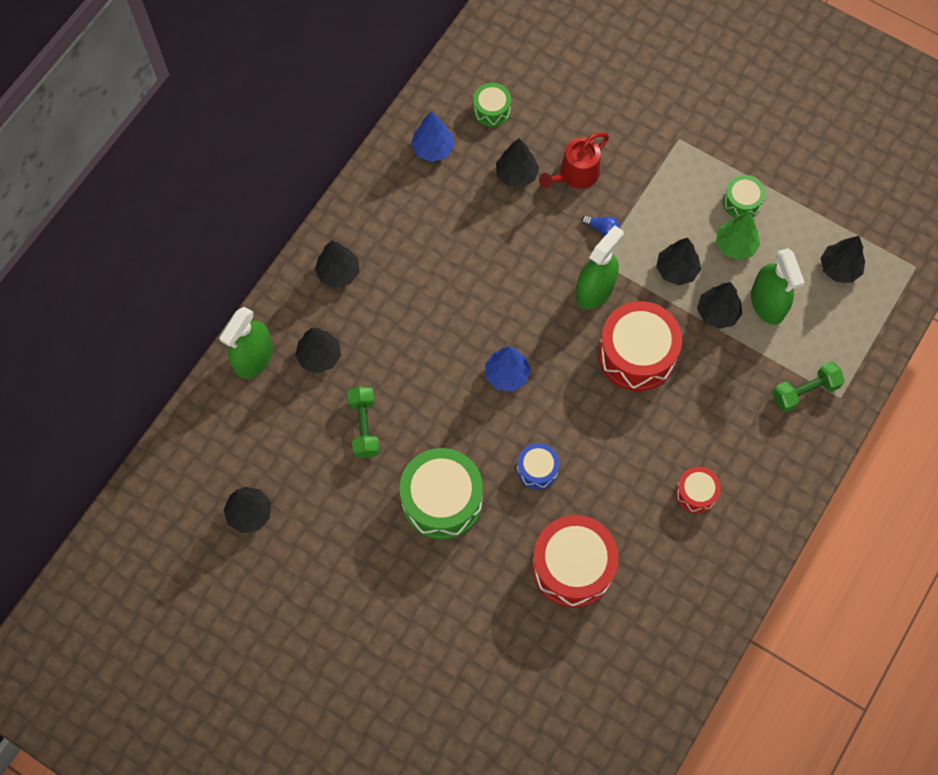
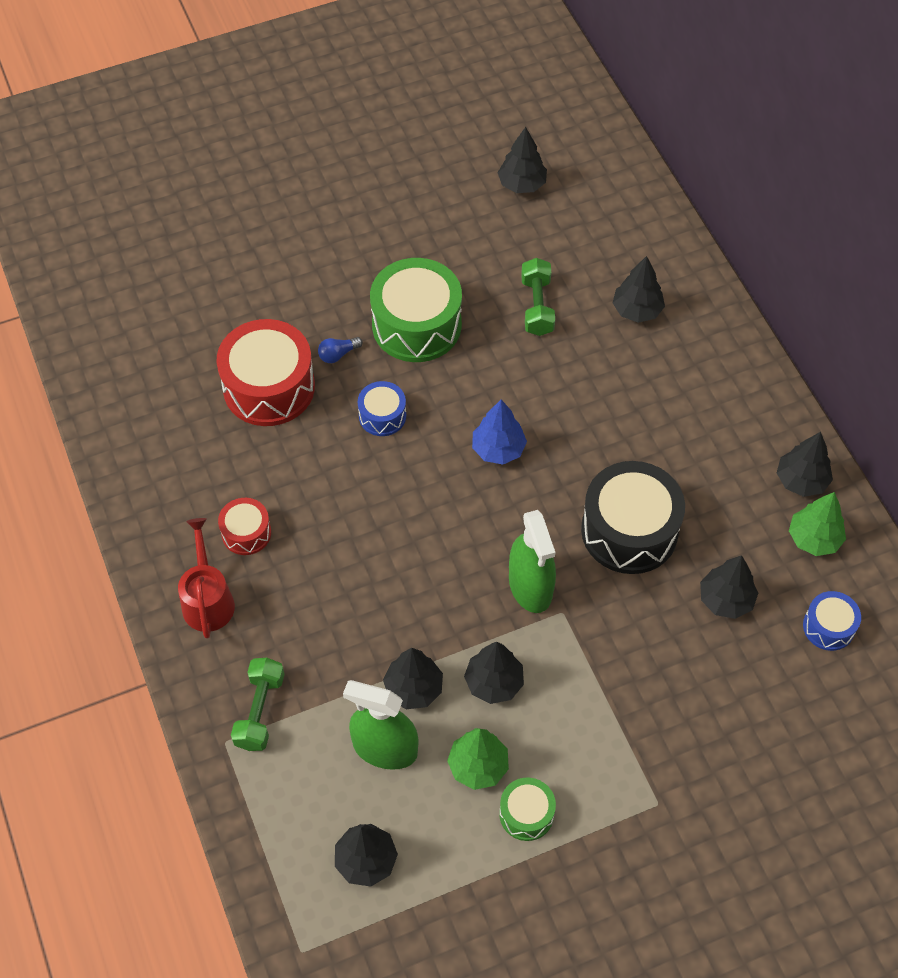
camera: 125 degrees right, 10 degrees down
green spray bottle [219,307,273,379] -> none
black tree [315,240,360,288] -> black tree moved to [777,432,833,497]
green dumbbell [347,386,380,458] -> green dumbbell turned 60 degrees clockwise [521,258,555,336]
blue tree [411,111,454,162] -> green tree [789,492,846,556]
green drum [473,83,511,127] -> blue drum [803,591,861,651]
red watering can [539,132,609,188] -> red watering can moved to [178,518,235,639]
blue light bulb [582,215,620,236] -> blue light bulb moved to [318,337,363,363]
red drum [598,301,682,391] -> none
none -> black drum [581,461,685,574]

